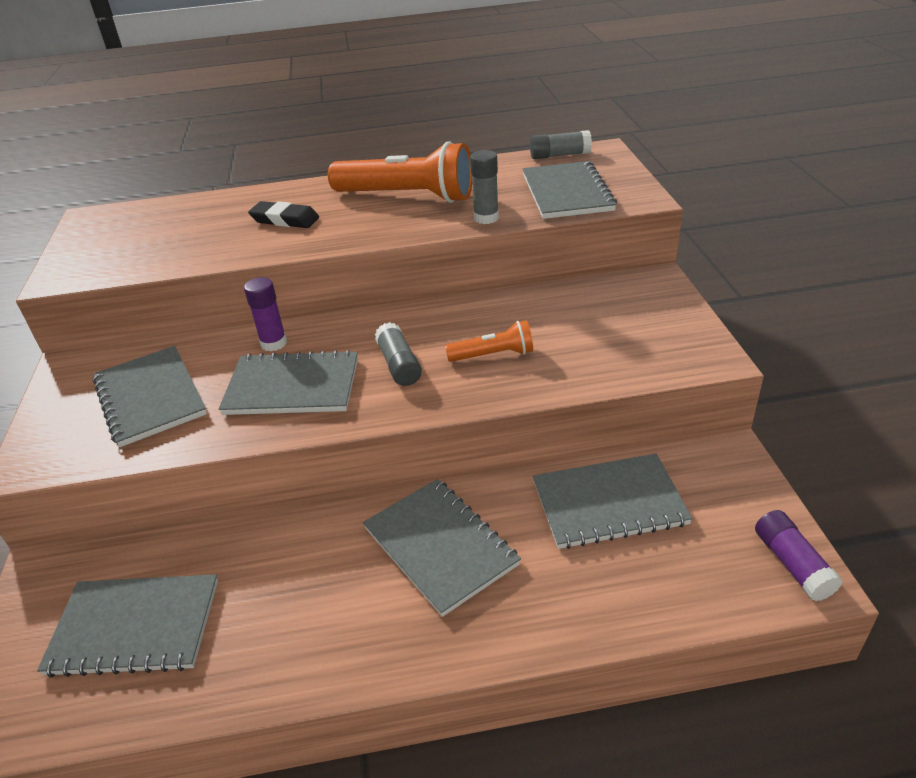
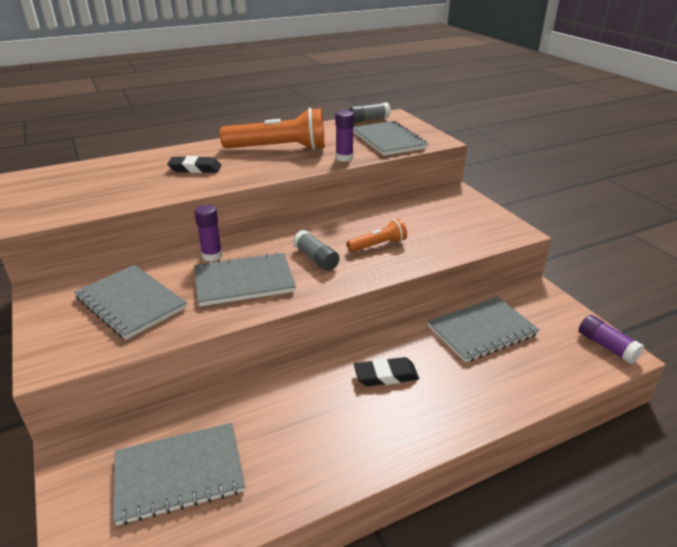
camera: 20 degrees left, 5 degrees down
grey notebook [363,479,521,617] -> black eraser [354,357,419,386]
grey glue stick [470,150,499,224] -> purple glue stick [335,110,354,162]

